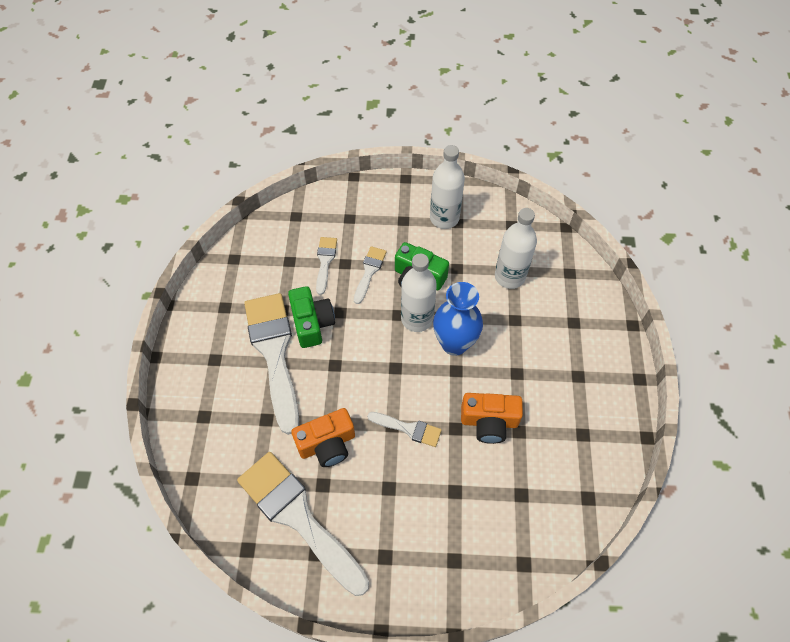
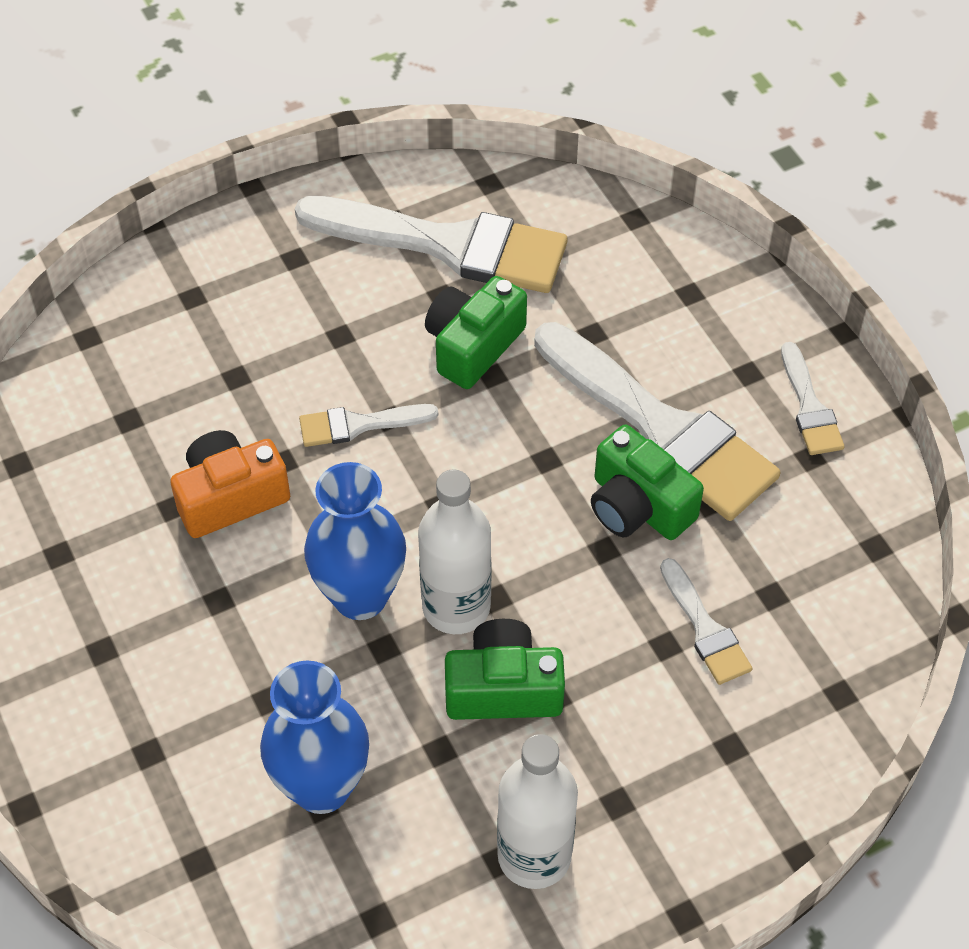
camera: 150 degrees right, 5 degrees down
orange camera [291,408,355,467] -> green camera [425,276,527,389]
white brush [354,246,387,304] -> white brush moved to [781,342,845,455]
white bottle [495,208,537,289] -> blue vase [260,661,369,814]

